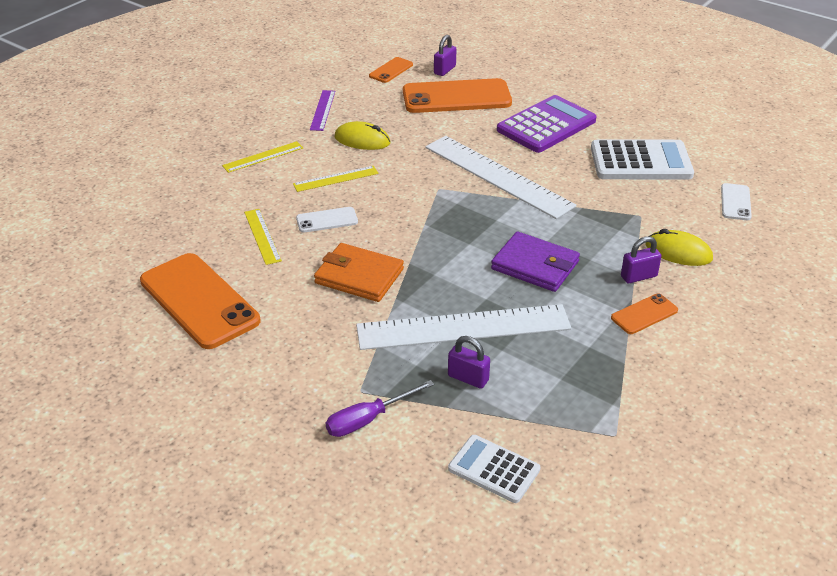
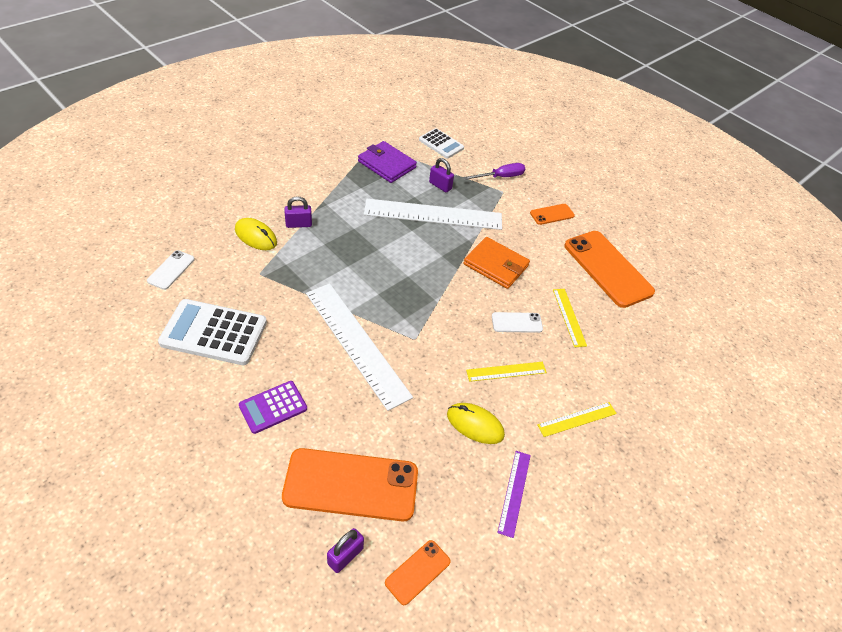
camera: 175 degrees left, 10 degrees up
purple wallet [491,232,580,292] -> purple wallet moved to [358,141,417,183]
purple calculator [497,95,597,153] -> purple calculator [239,381,307,434], size x0.60
orange phone [611,293,678,334] -> orange phone moved to [530,204,575,225]

